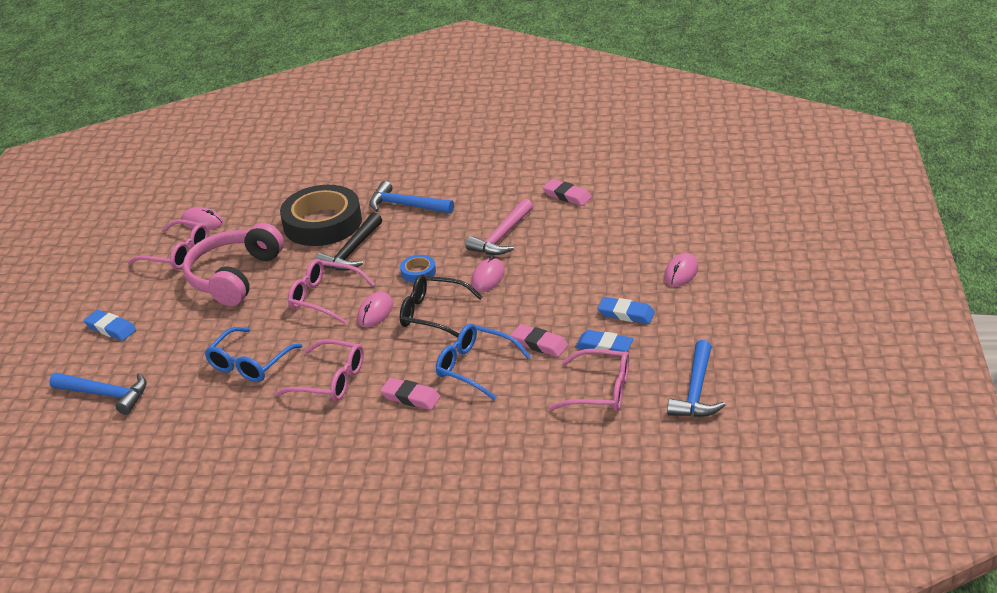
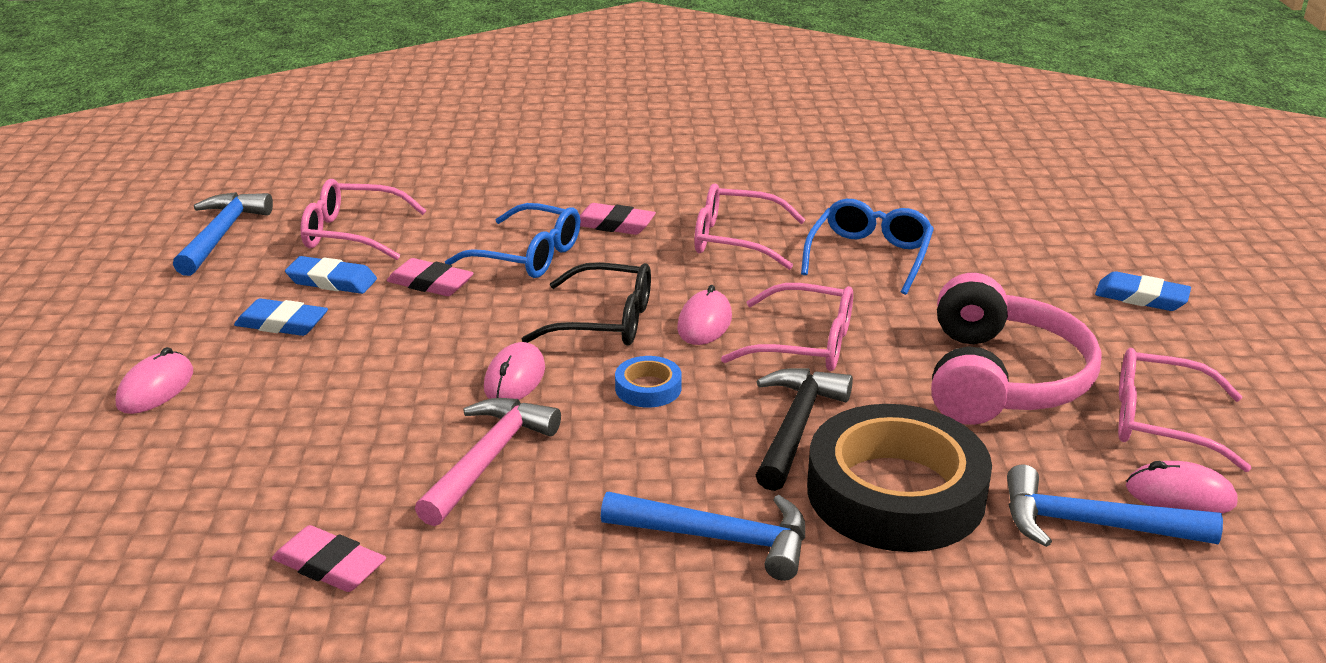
camera: 170 degrees right, 5 degrees down
blue hammer [49,373,147,415] -> blue hammer moved to [1007,465,1223,547]

